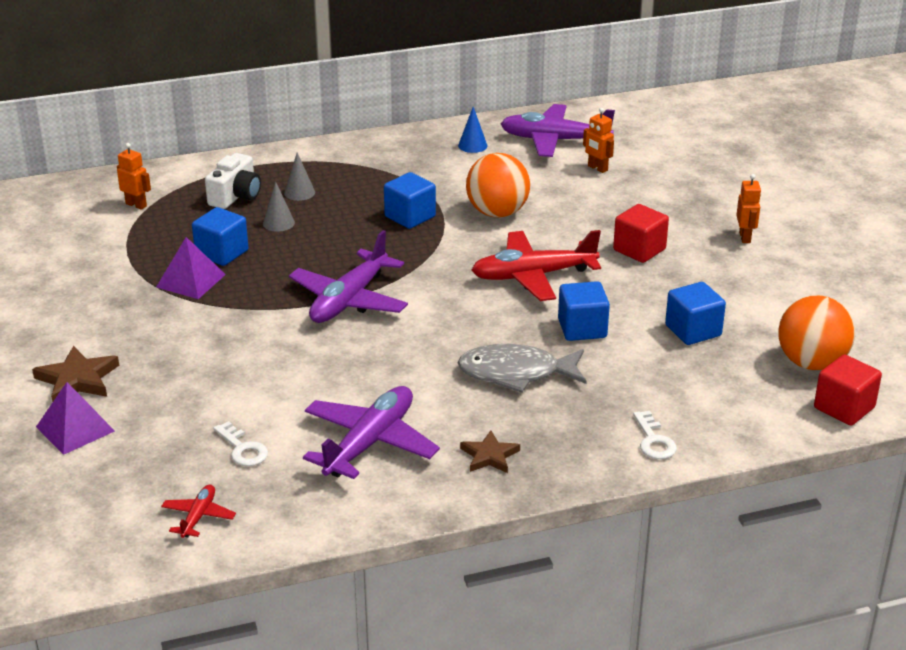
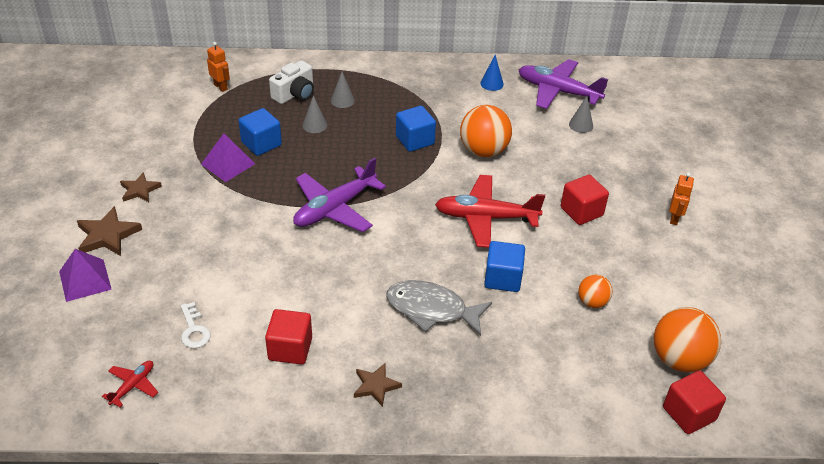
camera: 15 degrees right, 10 degrees up
purple plane [303,386,440,479] -> red cube [265,309,312,365]
orange robot [583,108,614,173] -> grey cone [569,96,593,133]
white key [633,411,677,459] -> none
blue cube [665,282,726,345] -> orange ball [578,275,613,308]
none -> brown star [120,172,162,202]

